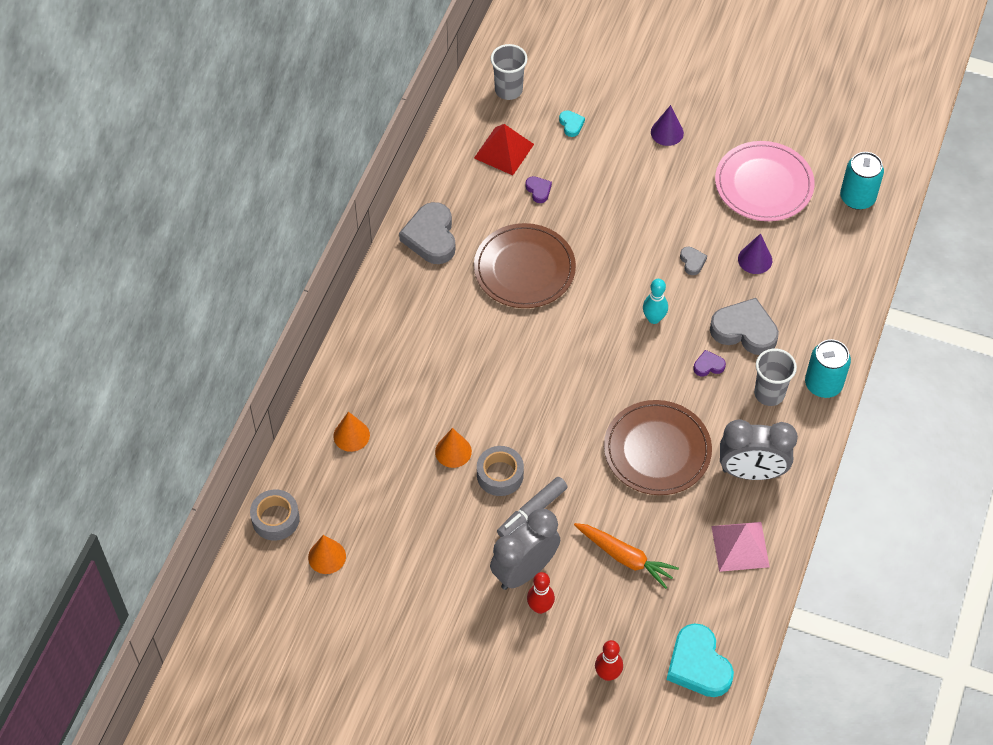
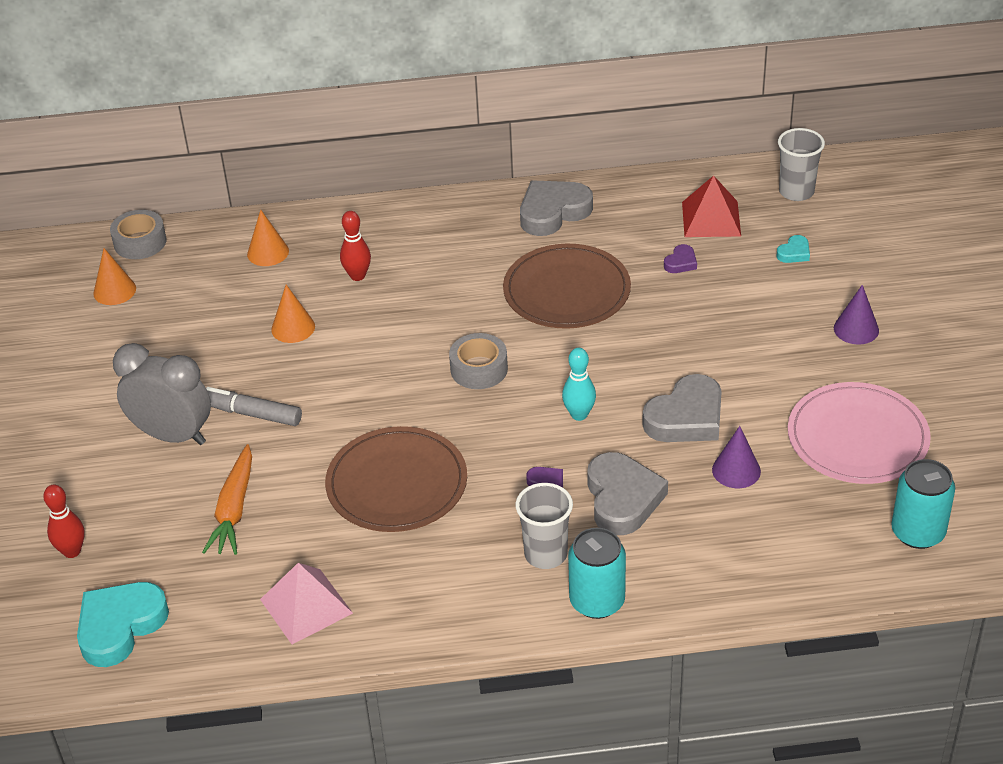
camera: 65 degrees right, 15 degrees down
grey tape [477,446,524,496] -> grey tape moved to [449,333,508,389]
red bowling pin [527,572,555,614] -> red bowling pin moved to [340,211,371,281]
grey heart [680,247,707,275] -> grey heart [642,374,722,442], size x2.16
grey clock [720,419,798,480] -> none

